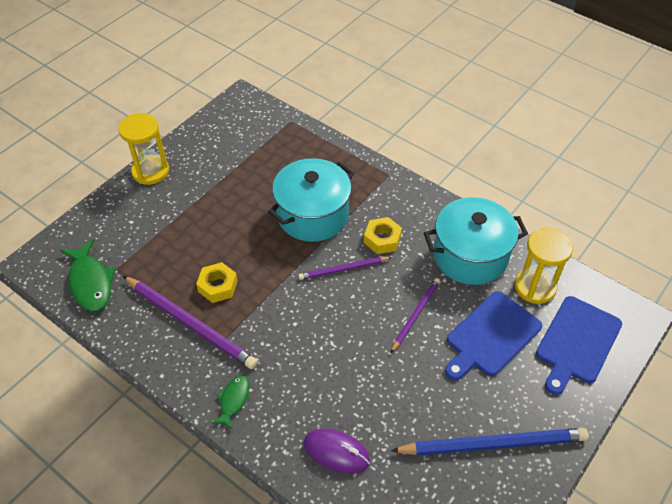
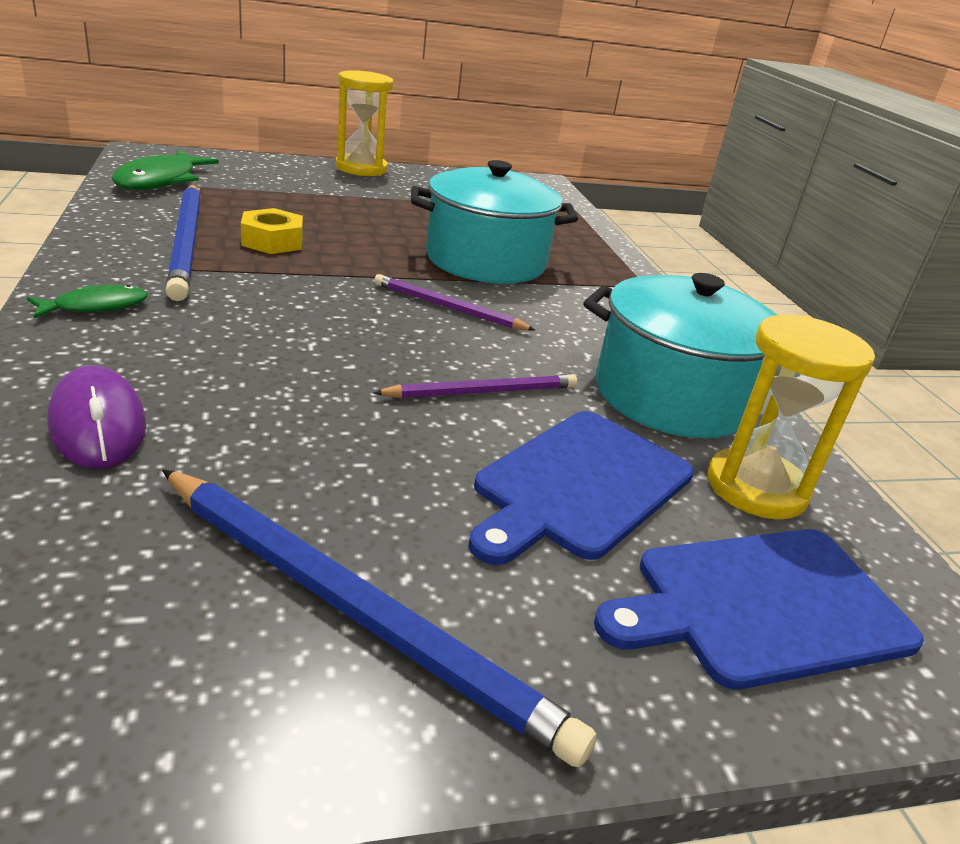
camera: 35 degrees right, 20 degrees down
purple pencil [123,276,258,369] -> blue pencil [165,185,201,301]
yellow nut [364,217,402,254] -> none
blue cutting board [445,291,542,380] -> blue cutting board turned 45 degrees counterclockwise [468,411,694,565]

